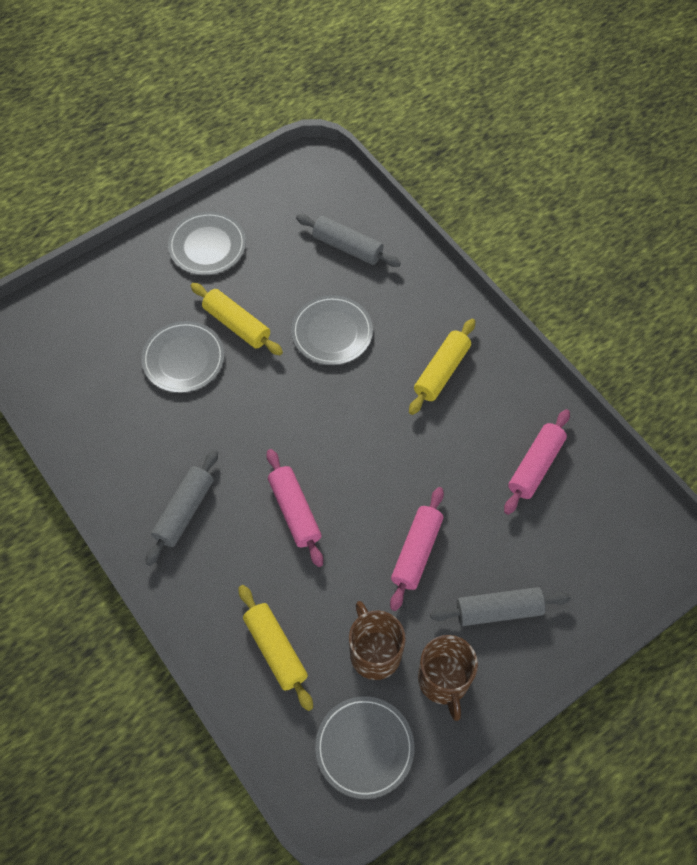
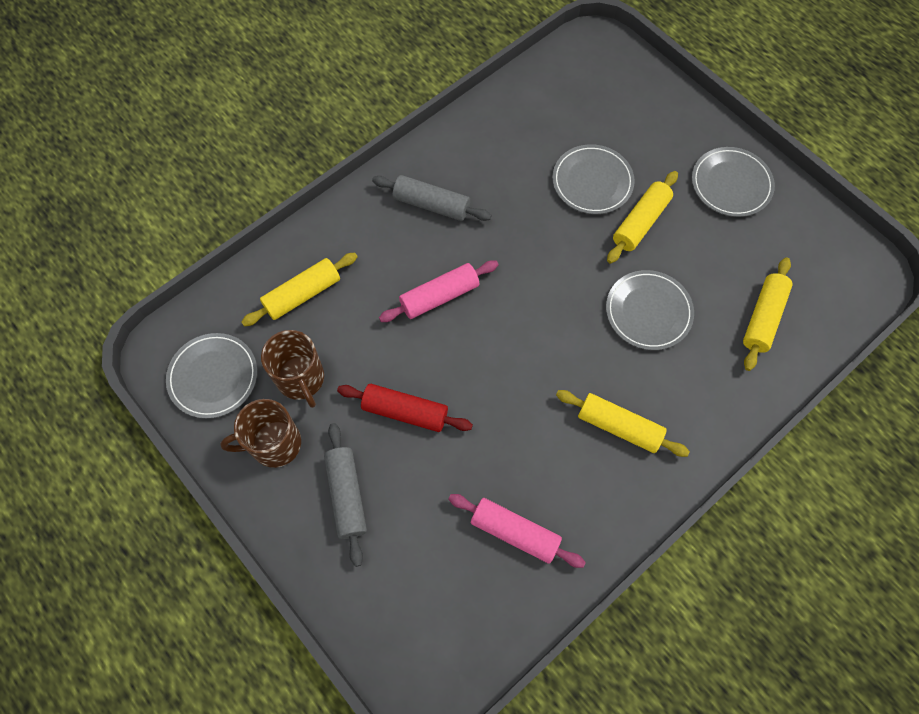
camera: 85 degrees right, 5 degrees up
grey rolling pin [296,214,401,267] -> yellow rolling pin [743,257,793,371]
brown mug [349,601,406,680] -> brown mug turned 90 degrees clockwise [261,330,324,408]
pink rolling pin [390,487,444,611] -> red rolling pin [337,384,473,432]

